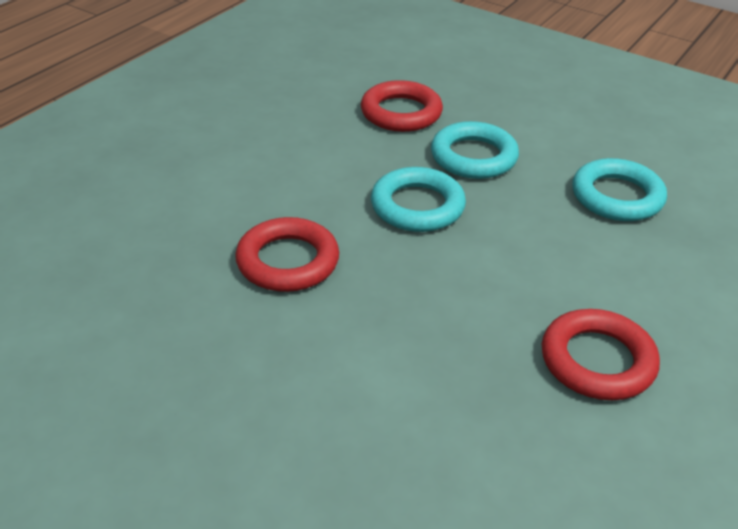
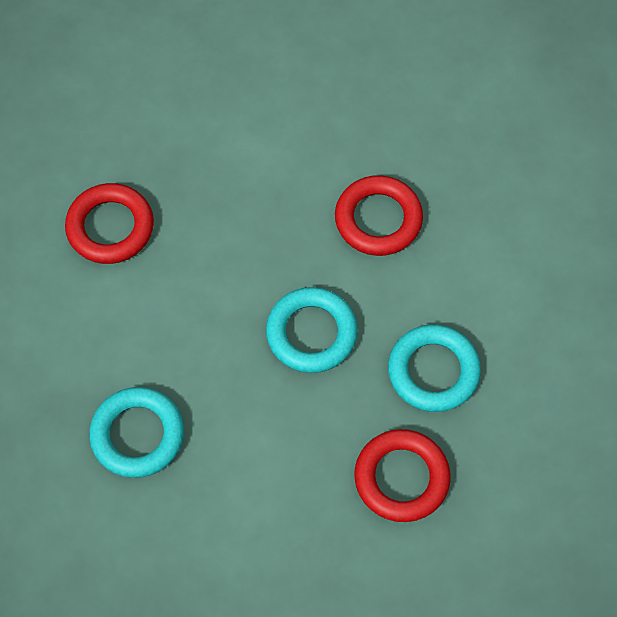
camera: 155 degrees right, 25 degrees up
turquoise ring [431,121,519,179] -> turquoise ring moved to [388,325,481,412]

